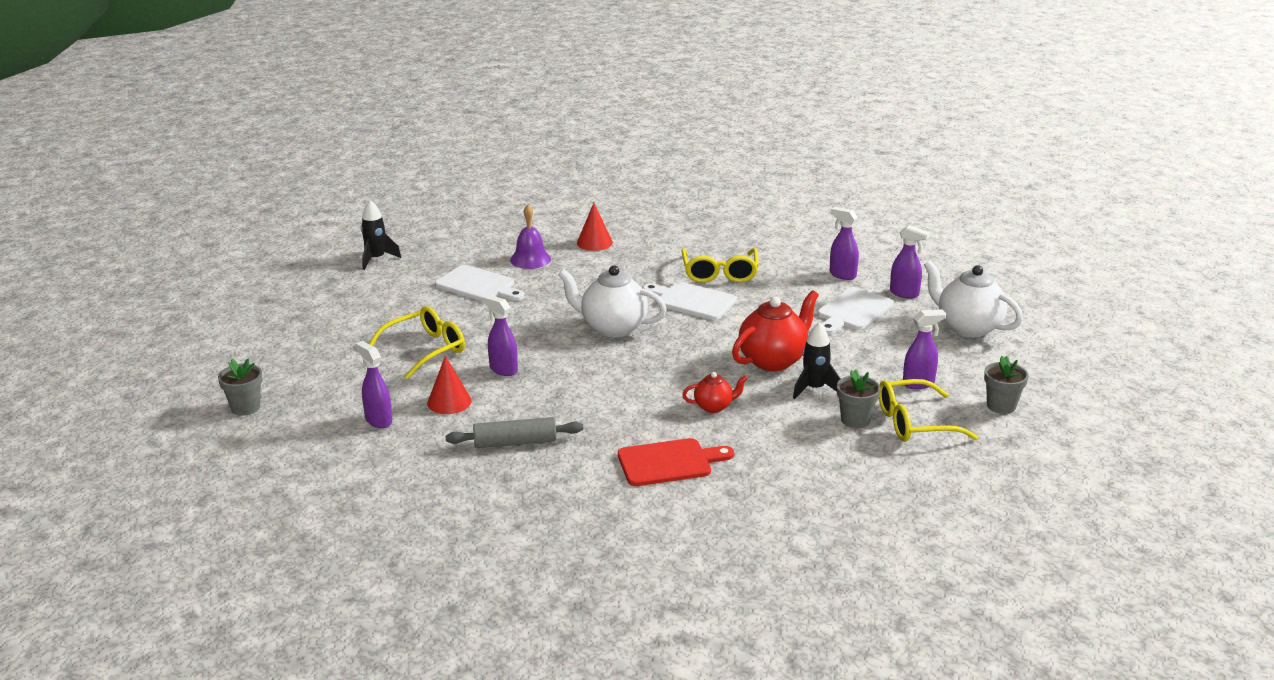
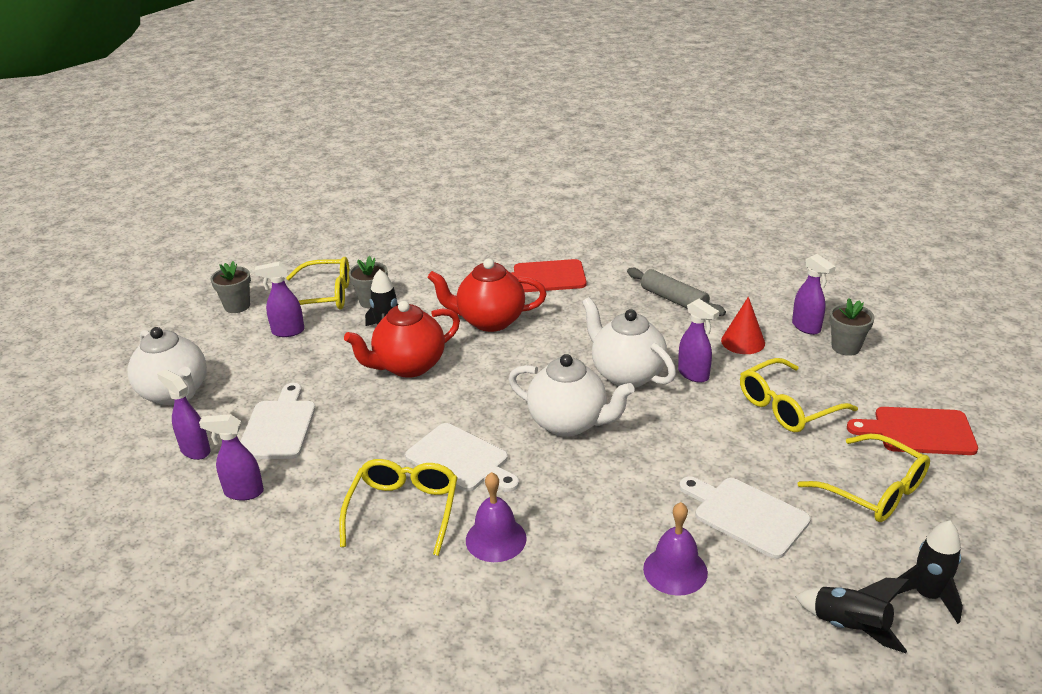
camera: 170 degrees left, 5 degrees up
grey flower pot [218,358,263,416] -> grey flower pot moved to [829,298,875,356]
grey rolling pin [446,417,583,448] -> grey rolling pin turned 45 degrees clockwise [627,268,726,316]
red cone [577,203,613,251] -> none
red teapot [682,372,748,413] -> red teapot [428,258,547,332], size x1.88
white cutting board [818,287,894,334] -> white cutting board turned 45 degrees counterclockwise [240,383,316,459]
purple spray bottle [830,207,859,280] -> purple spray bottle turned 135 degrees clockwise [199,414,264,500]
none -> purple bell [466,472,527,562]
none -> white teapot [582,297,676,388]
none -> black rocket [795,578,910,653]
none -> yellow glasses [798,433,930,522]
none -> red cutting board [847,407,978,455]

